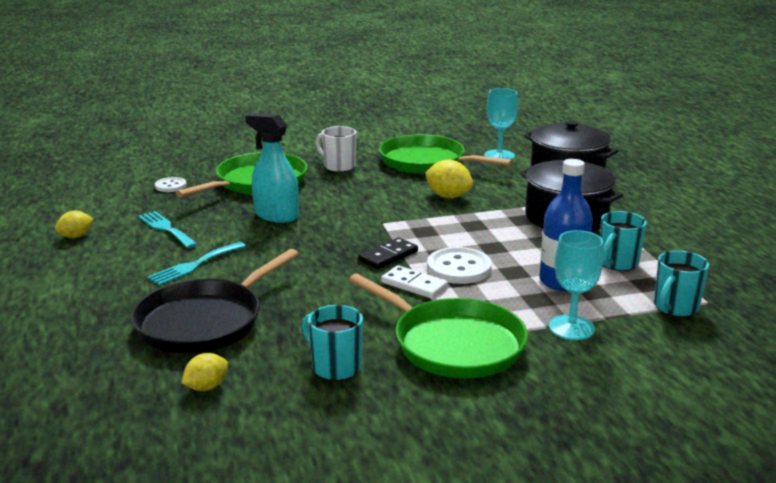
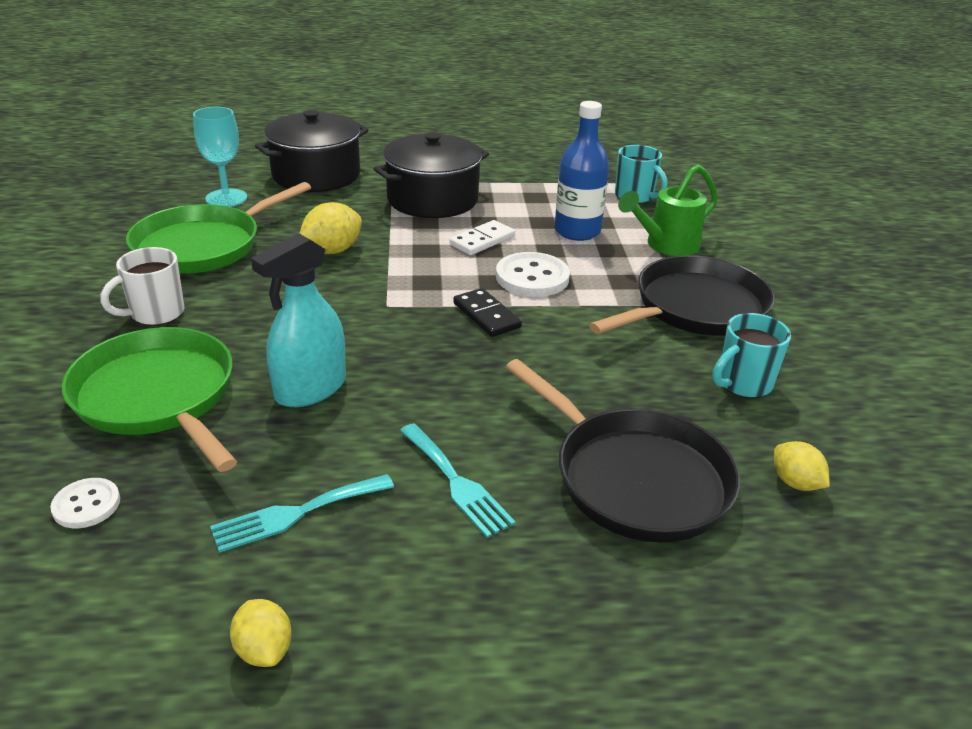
camera: 80 degrees left, 10 degrees up
green pan [349,274,528,378] -> black pan [589,255,775,336]
white domino [381,265,448,299] -> white domino moved to [449,220,515,255]
turquoise goblet [549,230,604,340] -> green watering can [618,164,718,256]
turquoise mug [600,211,647,271] -> none

